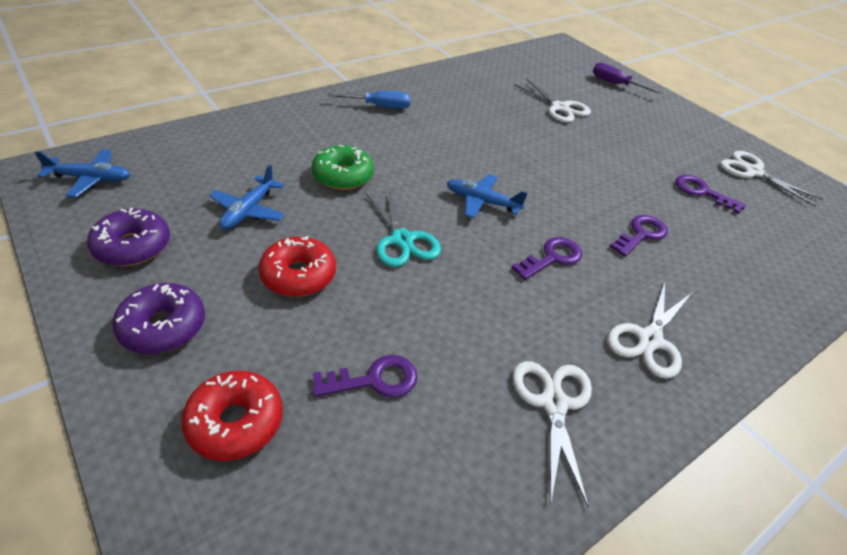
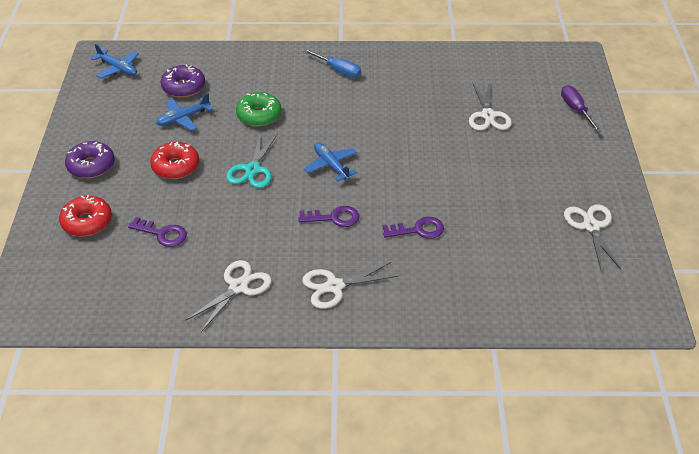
camera: 40 degrees right, 0 degrees up
purple donut [87,208,170,266] -> purple donut moved to [161,64,205,98]
purple key [675,175,746,214] -> none

